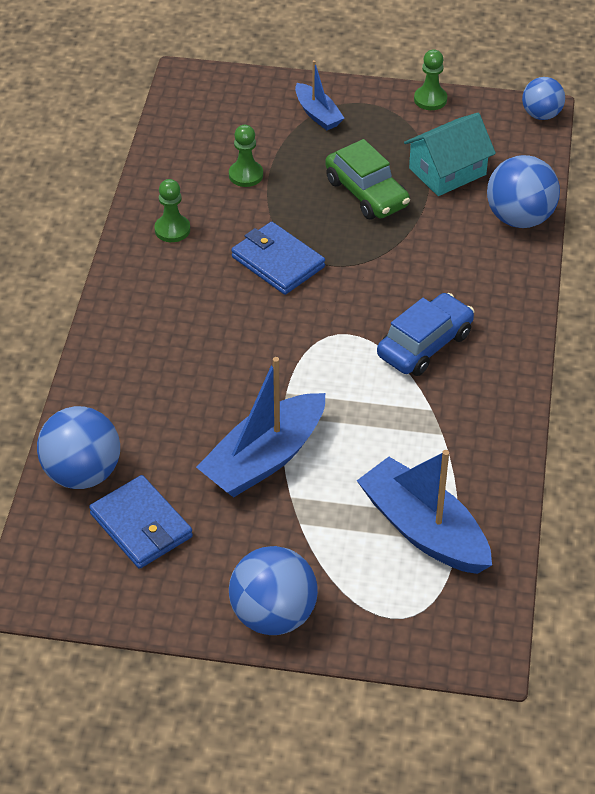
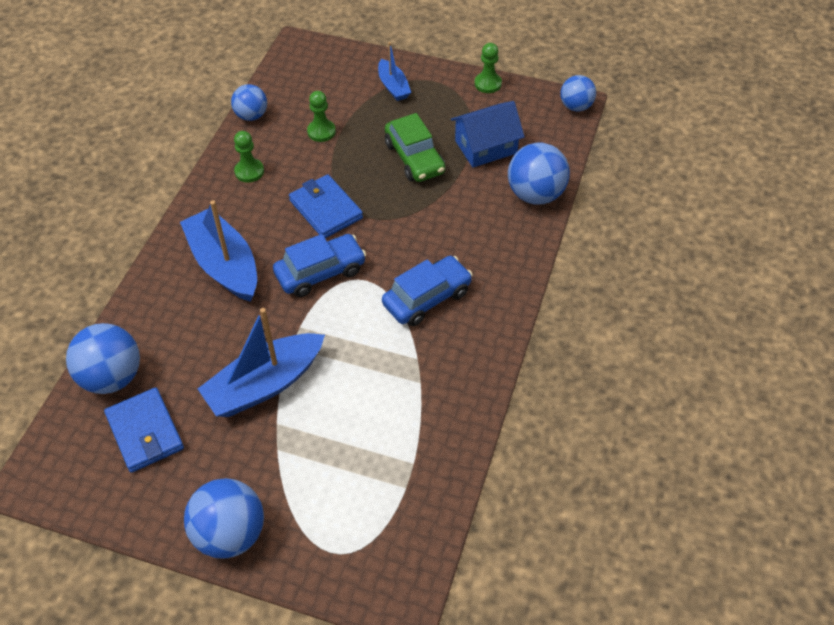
camera: 10 degrees right, 5 degrees up
blue boat [357,450,492,574] -> blue boat moved to [180,200,257,302]
turquoise house [404,113,496,196] -> blue house [451,101,525,167]
none -> blue ball [231,84,267,121]
none -> blue car [273,234,366,297]

